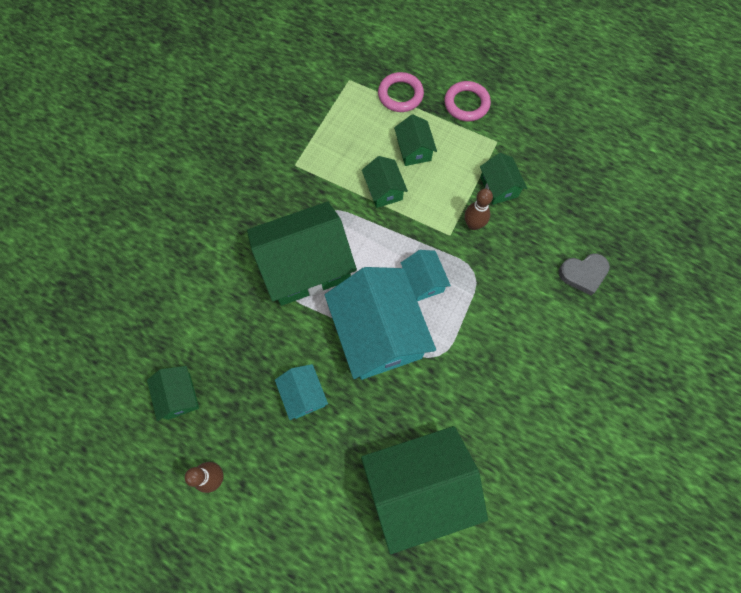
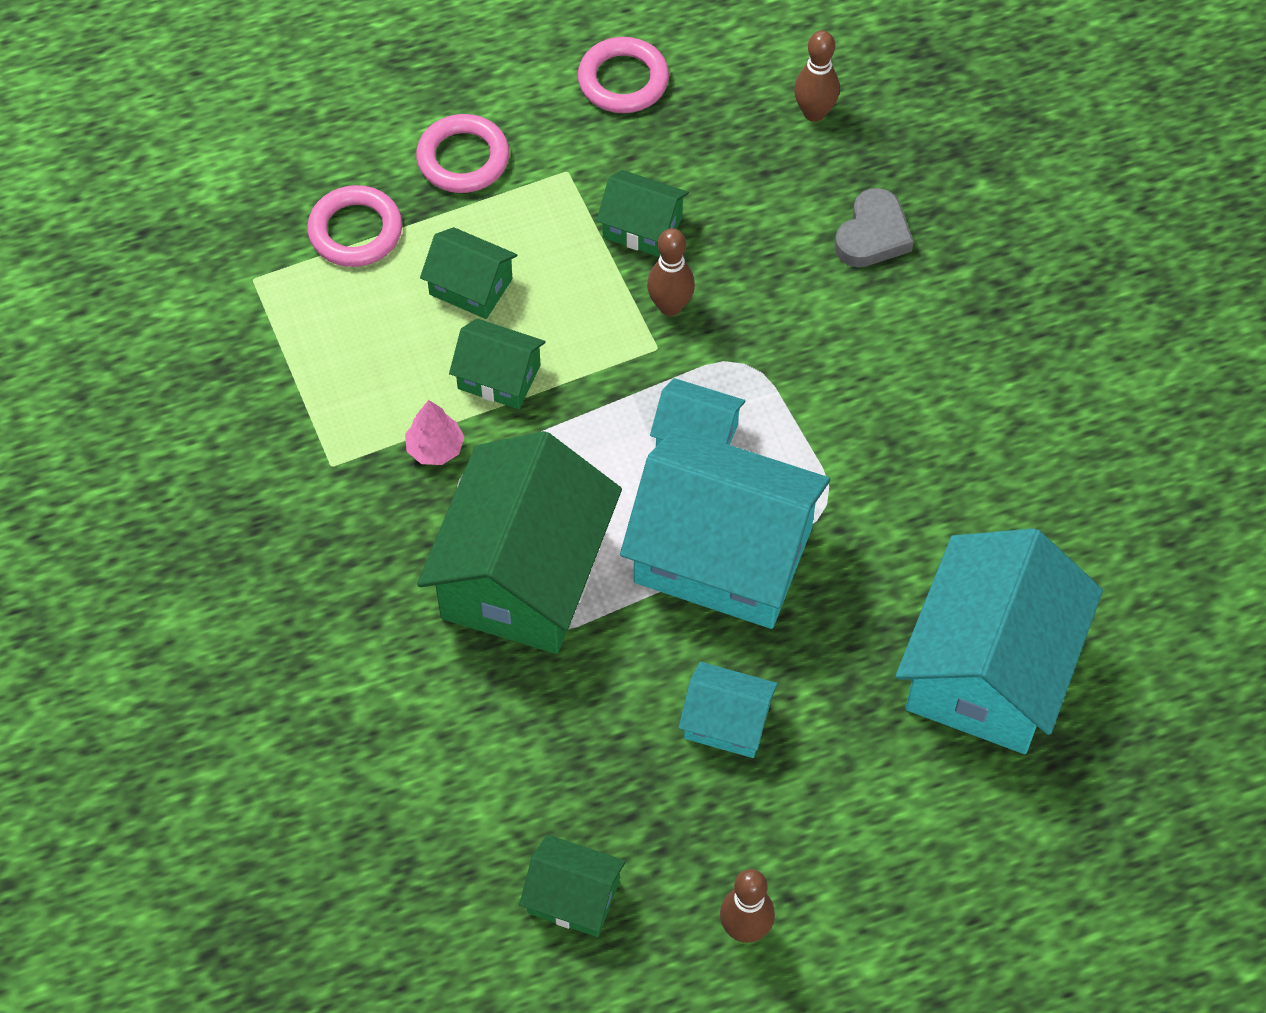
camera: 50 degrees left, 10 degrees down
green house [361,426,488,554] -> turquoise house [896,528,1103,754]
none -> pink tree [405,400,464,465]
none -> pink ring [578,37,669,113]
none -> brown bowling pin [794,30,840,122]

